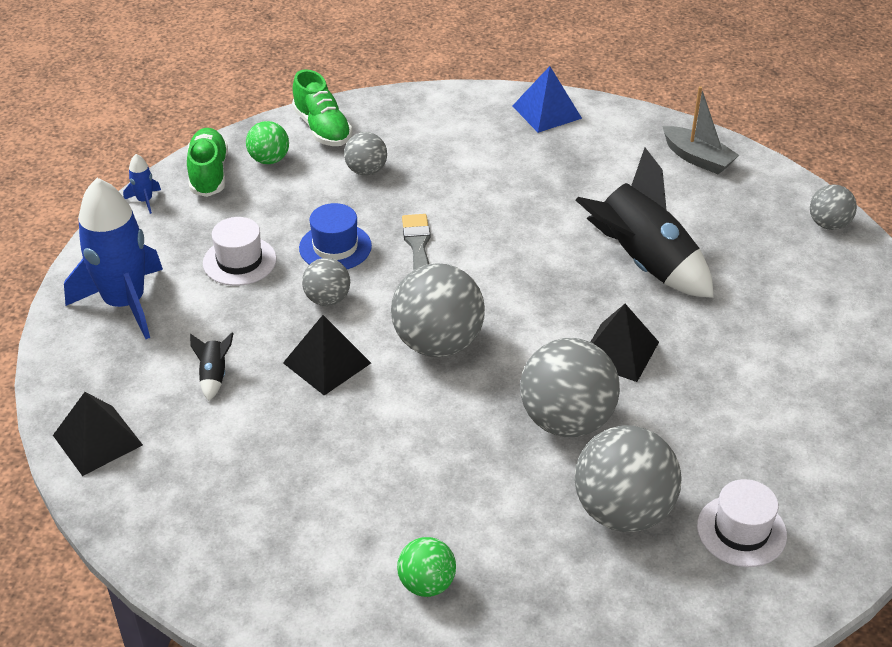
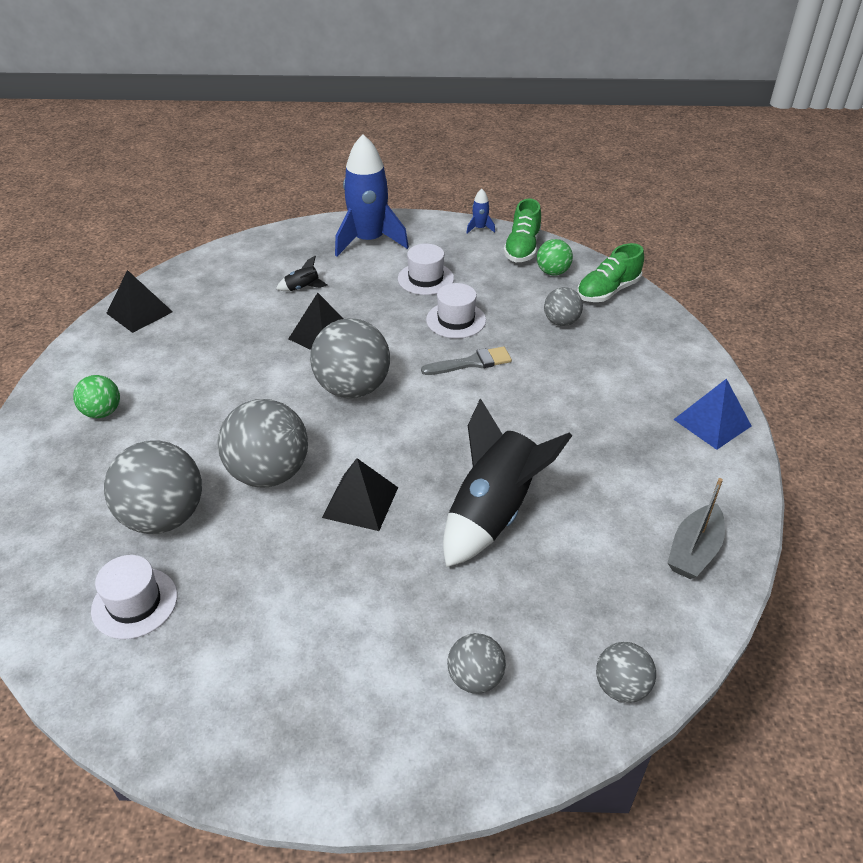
camera: 80 degrees right, 0 degrees up
black pyramid [53,392,143,476] -> black pyramid moved to [106,270,173,333]
green shoe [187,128,228,197] -> green shoe turned 120 degrees clockwise [503,199,541,262]
blue hat [299,203,372,269] -> white hat [426,283,486,338]
grey ball [302,258,350,306] -> grey ball moved to [447,633,506,694]

